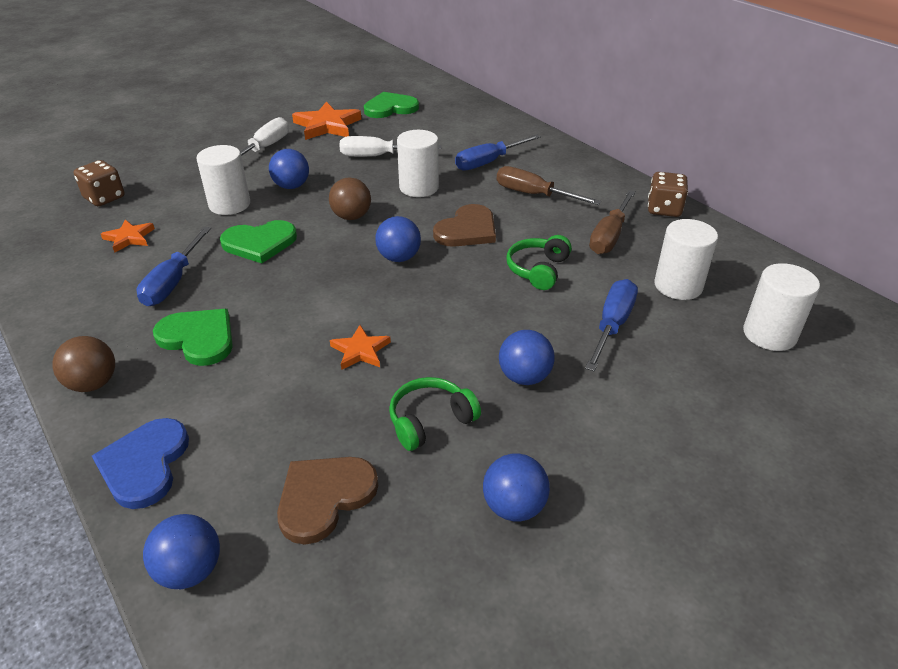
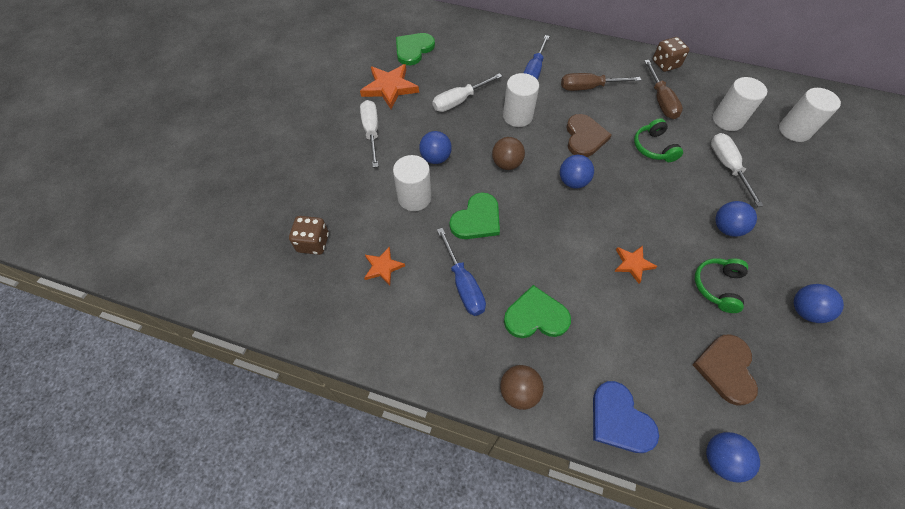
camera: 35 degrees left, 20 degrees up
blue screwdriver [585,279,638,371] -> white screwdriver [711,133,764,207]

